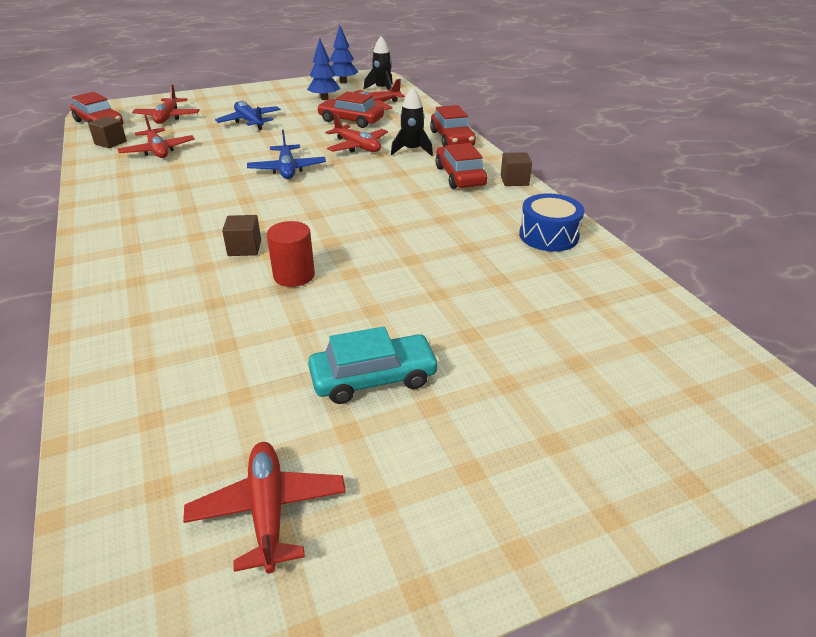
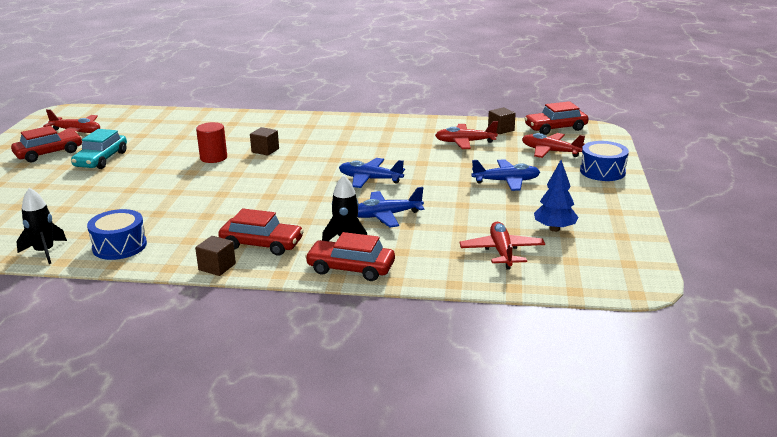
camera: 120 degrees right, 10 degrees down
red car [317,92,384,128] -> red car moved to [11,126,82,163]
red plane [325,113,388,153] -> blue plane [358,187,425,228]
blue tree [330,25,358,83] -> none
black rocket [364,36,393,91] -> black rocket moved to [16,188,67,264]
none -> blue drum [580,141,629,181]

